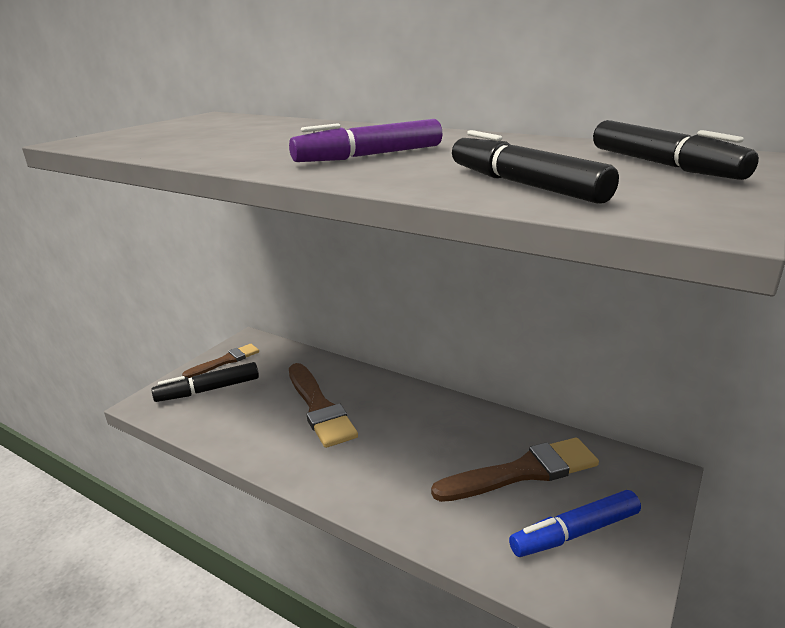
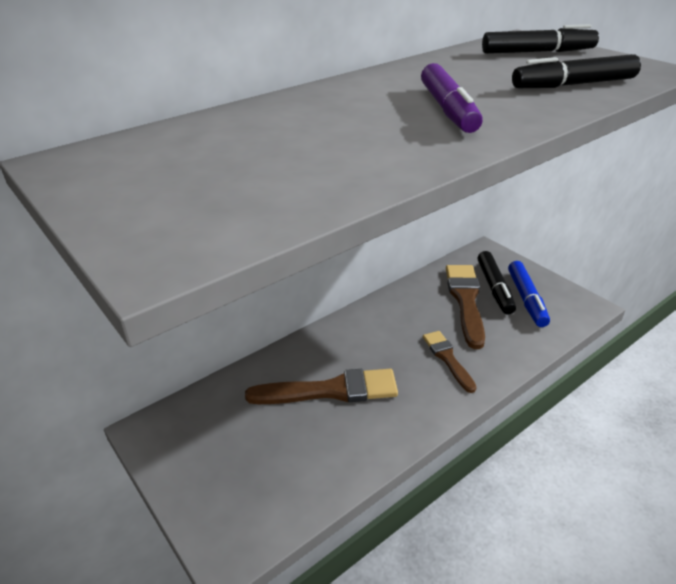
camera: 70 degrees left, 10 degrees up
black marker [151,362,259,402] -> black marker moved to [478,251,516,315]
brown brush [182,344,259,378] -> brown brush moved to [423,331,477,393]

